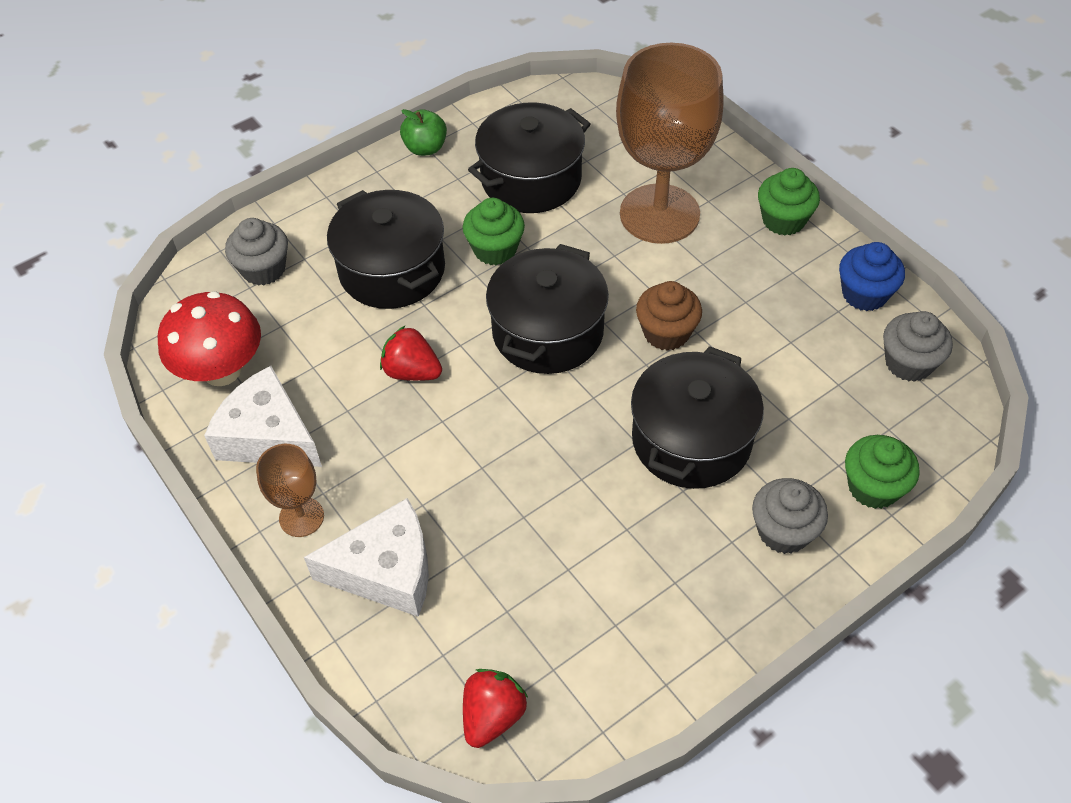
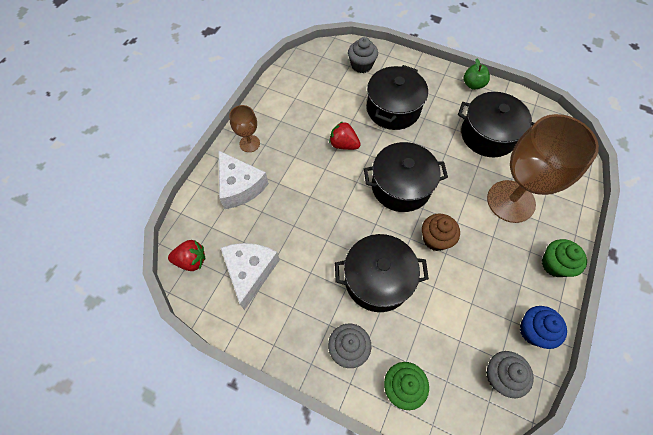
camera: 60 degrees right, 10 degrees up
red mushroom [158,291,261,386] -> none
white cheese [204,366,322,467] -> white cheese moved to [221,243,280,310]
red strawberry [380,325,442,381] -> red strawberry turned 60 degrees counterclockwise [329,121,361,150]
green cupcake [463,198,525,265] -> none

